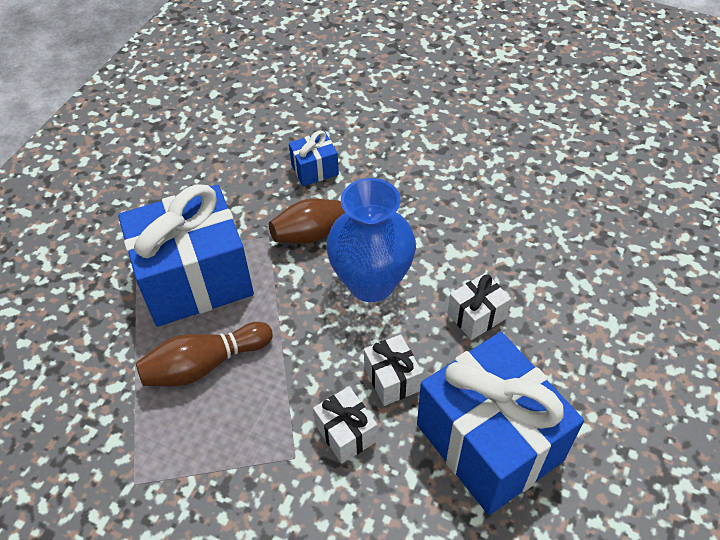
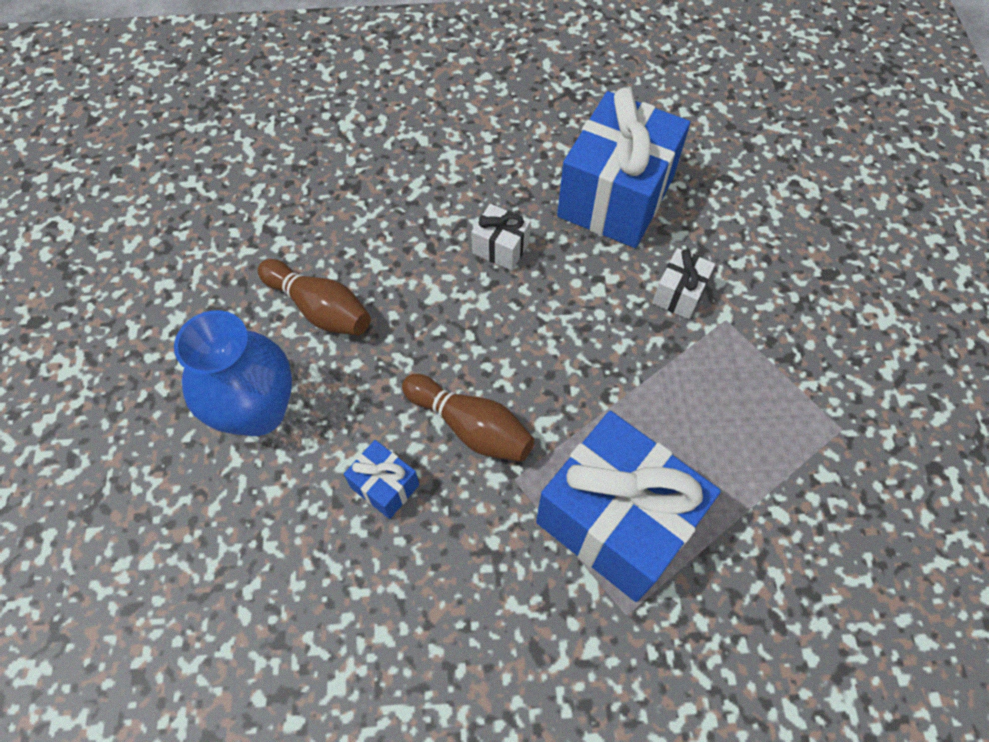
camera: 120 degrees left, 10 degrees up
brown bowling pin [136,322,273,386] -> brown bowling pin moved to [258,259,371,335]
blue vase [326,178,416,302] -> blue vase moved to [174,310,292,436]
white gift [364,334,422,406] -> none

